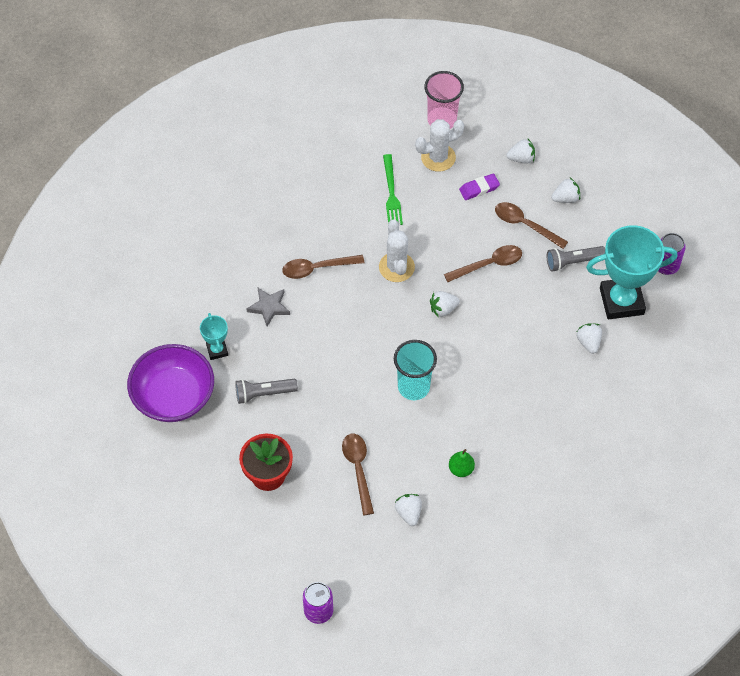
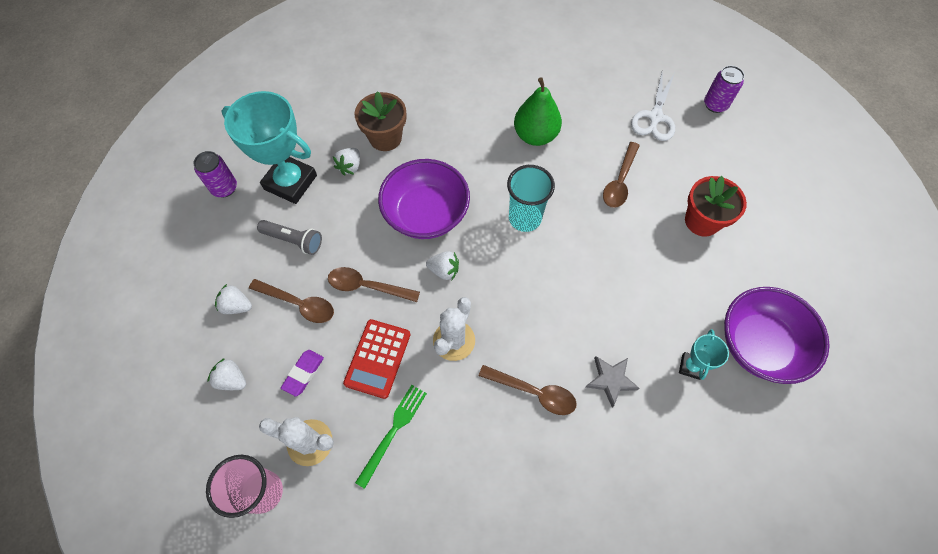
camera: 145 degrees left, 5 degrees up
grey flashlight [235,379,298,404] -> none
white strawberry [395,494,422,526] -> none
green pear [449,449,475,477] -> green pear [514,77,562,146], size x1.90
purple eraser [459,173,500,200] -> purple eraser turned 75 degrees counterclockwise [281,350,324,397]
brown spoon [495,202,568,249] -> brown spoon turned 45 degrees counterclockwise [249,279,334,323]
none -> red calculator [343,319,411,399]
none -> brown flower pot [355,91,406,151]
none -> purple bowl [378,159,470,239]
none -> white scissors [631,73,675,141]

